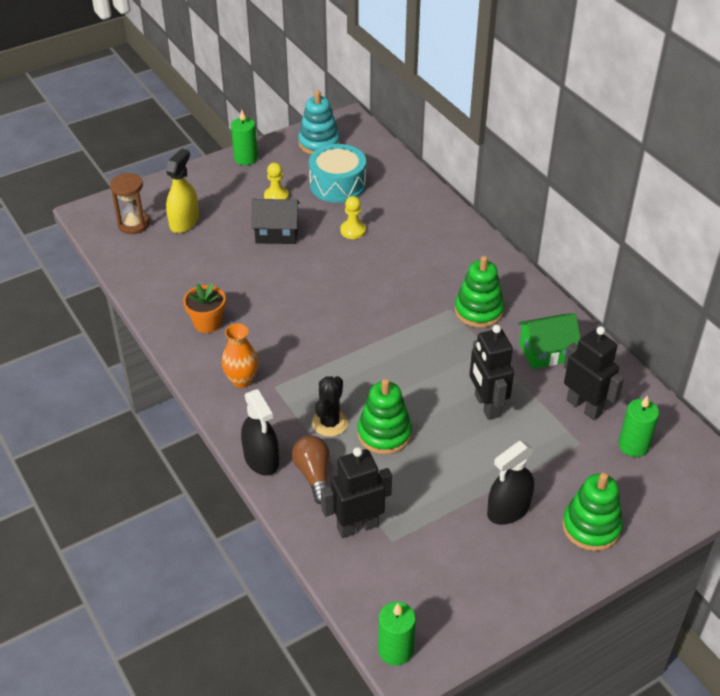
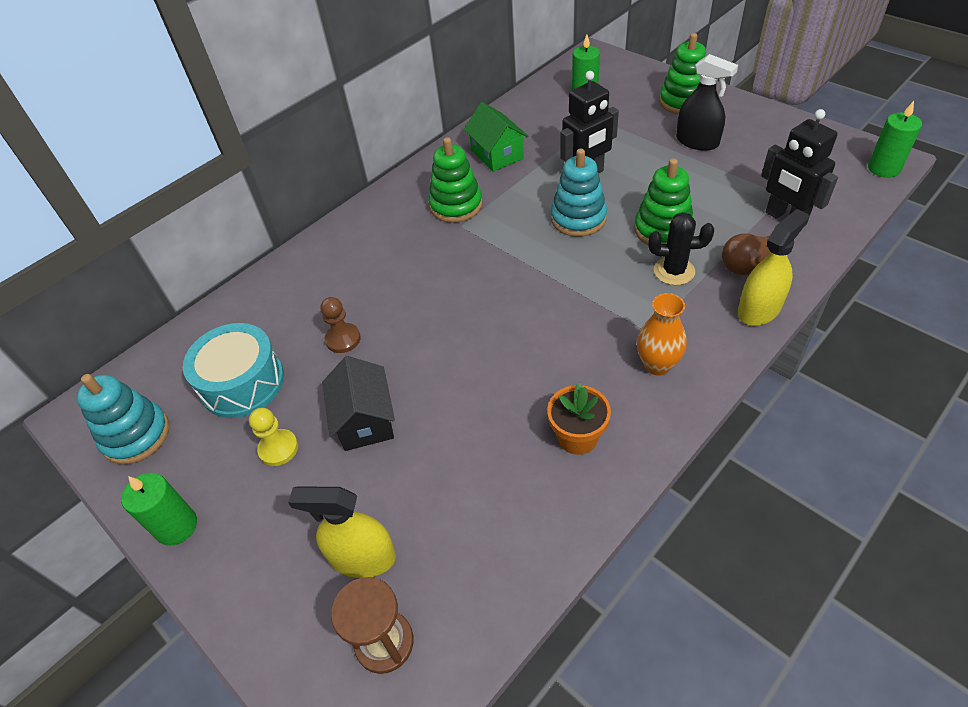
camera: 100 degrees left, 5 degrees up
black spray bottle [241,389,279,476] -> yellow spray bottle [738,209,809,326]
yellow pawn [340,196,366,239] -> brown pawn [321,297,361,353]
black robot [564,326,624,420] -> none
none -> turquoise stacking toy [551,149,607,237]

